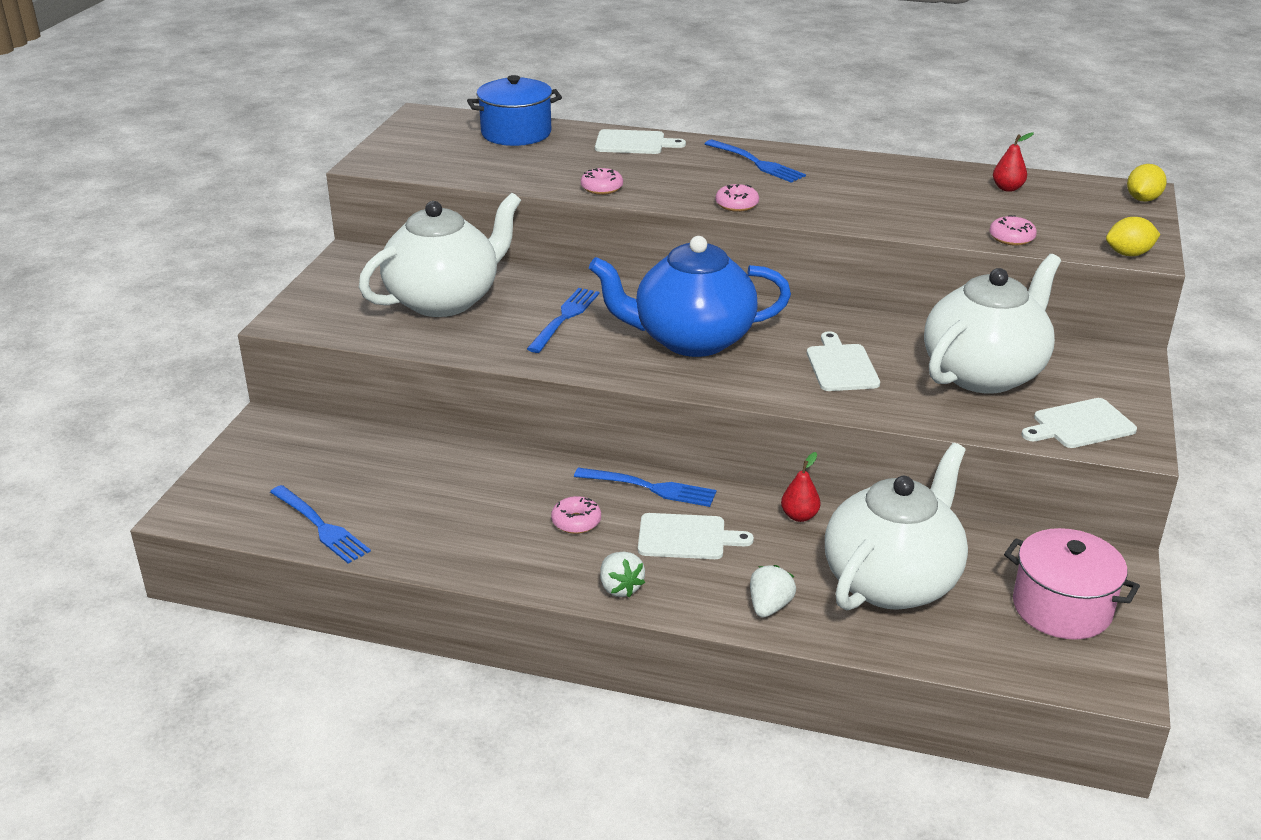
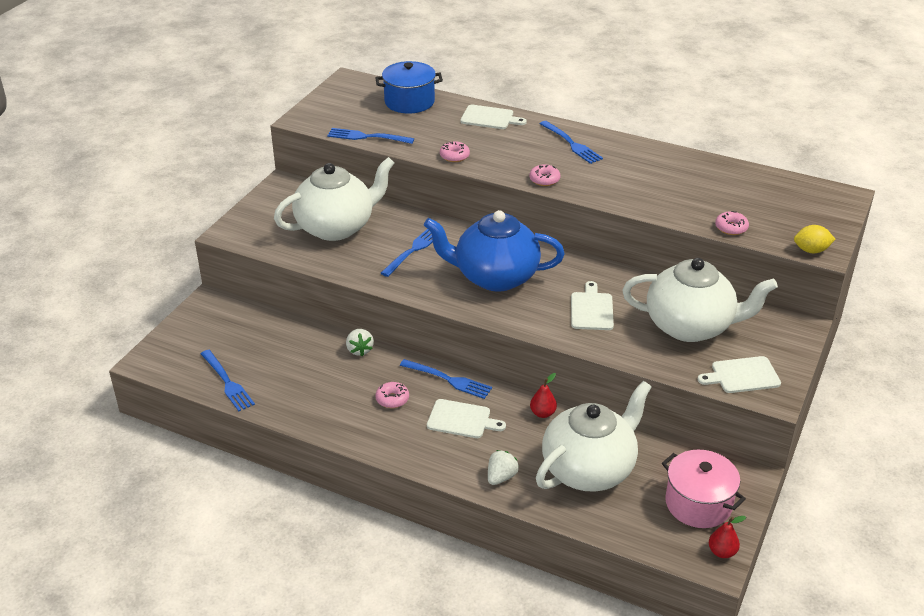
camera: 10 degrees right, 5 degrees up
white strawberry [600,552,645,597] -> white strawberry moved to [346,329,374,356]
white teapot [924,254,1061,394] -> white teapot turned 45 degrees clockwise [622,258,778,342]
red pear [993,132,1034,192] -> red pear moved to [709,516,746,558]
yellow lemon [1127,164,1167,202] -> none
none -> blue fork [327,128,414,144]

